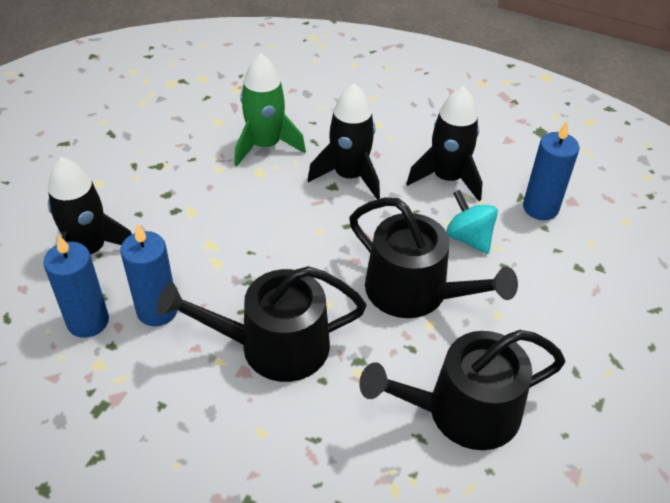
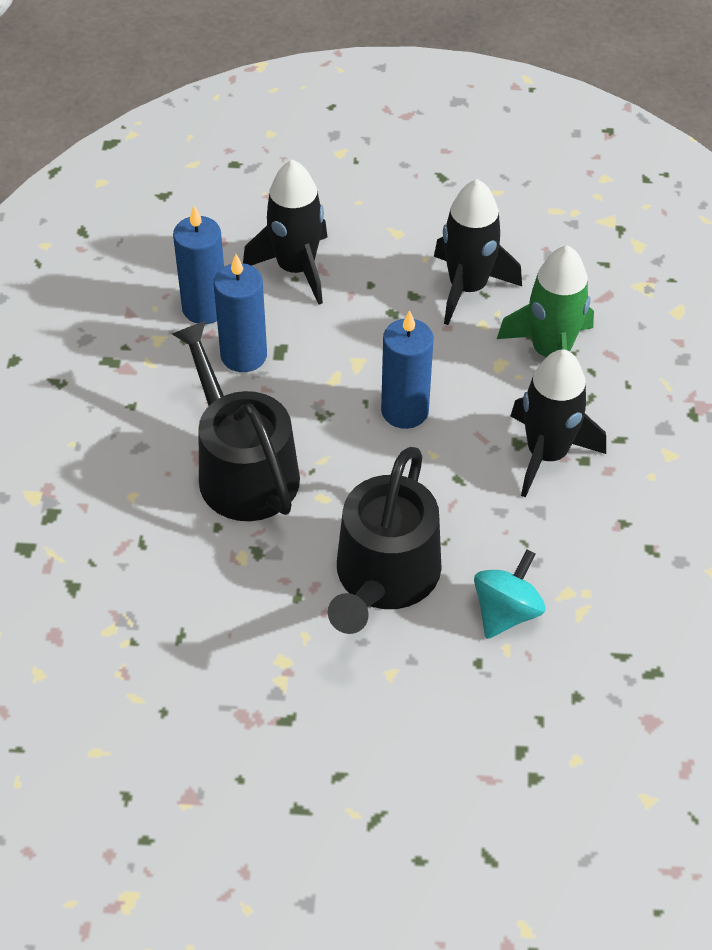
camera: 70 degrees right, 5 degrees up
black watering can [359,330,565,450] -> none
black rocket [406,86,483,201] -> black rocket moved to [434,179,522,325]
blue candle [523,121,579,220] -> blue candle moved to [381,310,434,429]

